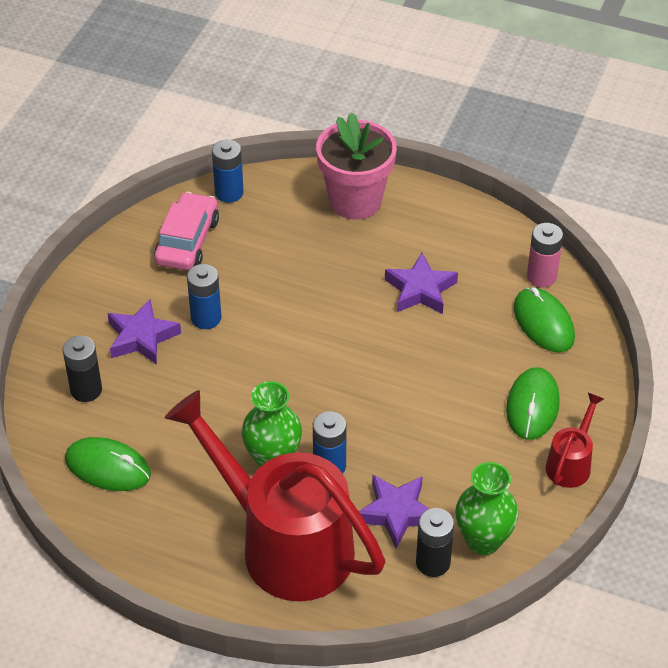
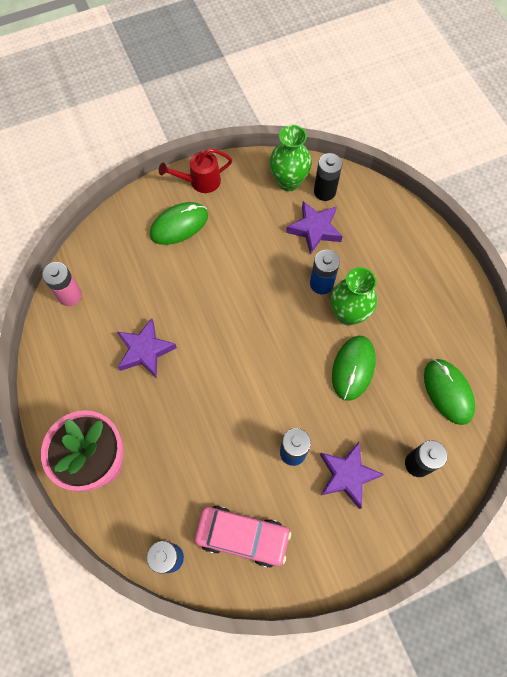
camera: 135 degrees left, 20 degrees up
pink car [154,192,219,271] -> pink car turned 135 degrees counterclockwise [195,506,291,568]
red watering can [165,390,385,601] -> none
green mouse [514,287,575,352] -> green mouse moved to [332,336,376,401]

